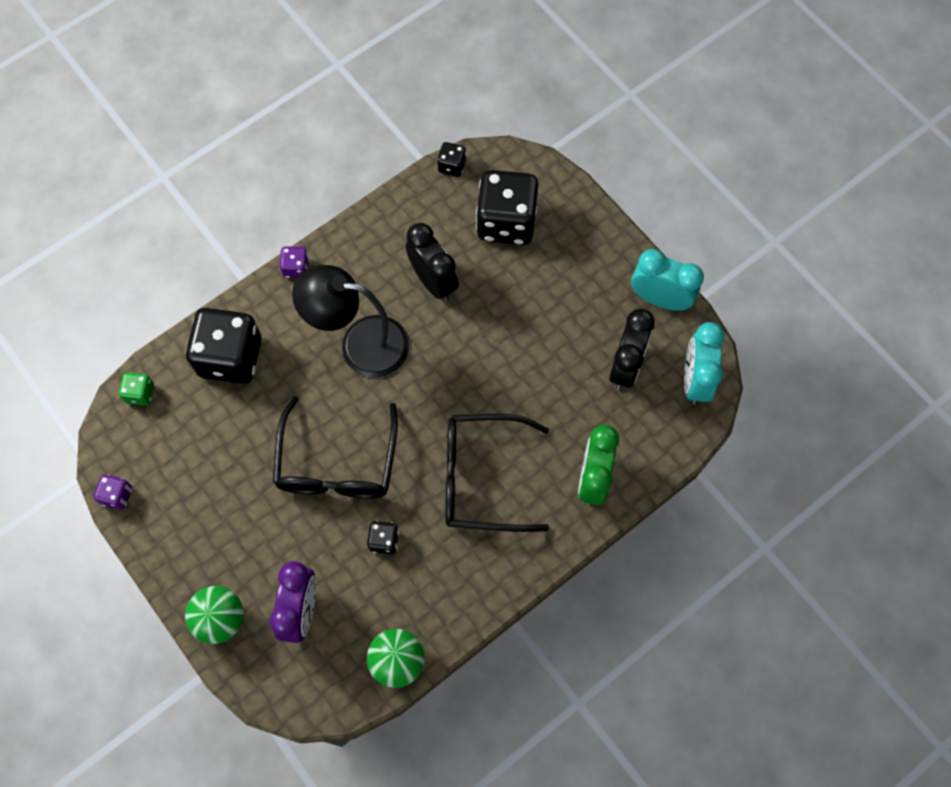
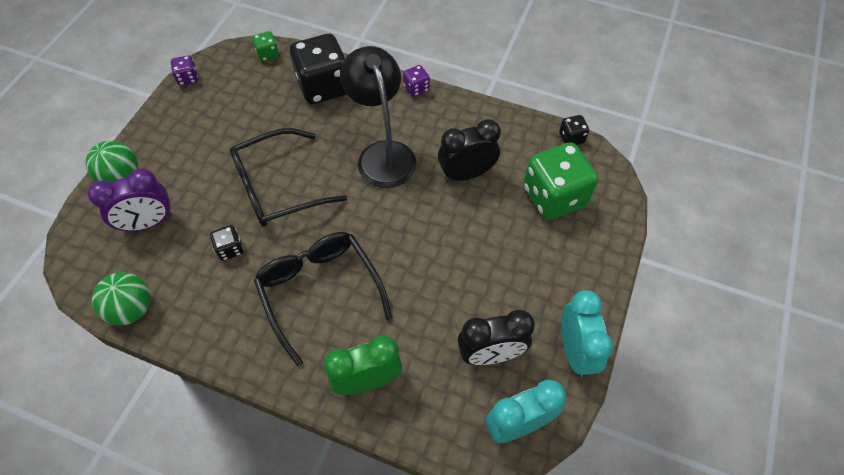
camera: 60 degrees right, 10 degrees down
black clock [406,223,459,301] -> black clock turned 135 degrees counterclockwise [438,119,501,181]
black dice [476,170,538,245] -> green dice [524,142,598,220]

